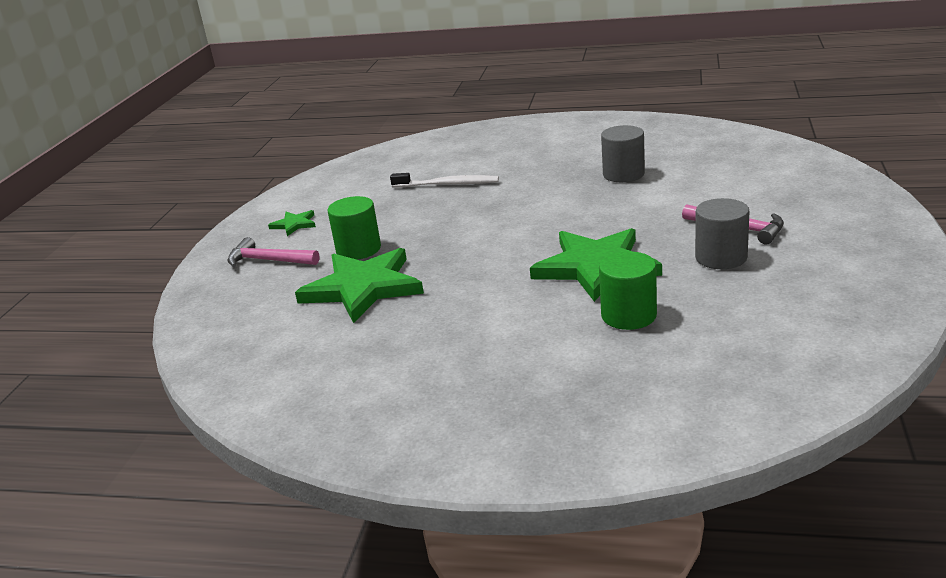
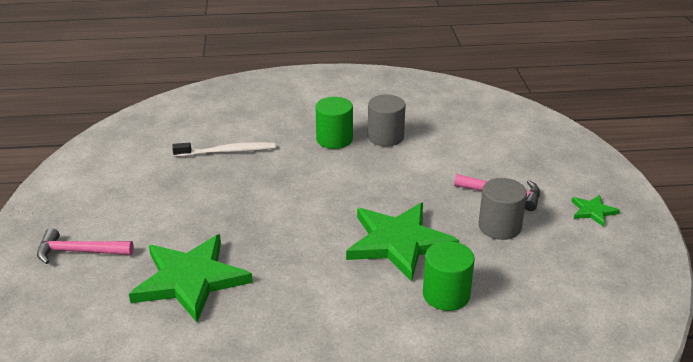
camera: 20 degrees left, 5 degrees up
green star [268,210,316,236] -> green star moved to [572,195,620,227]
green cylinder [327,196,381,260] -> green cylinder moved to [316,97,353,149]

